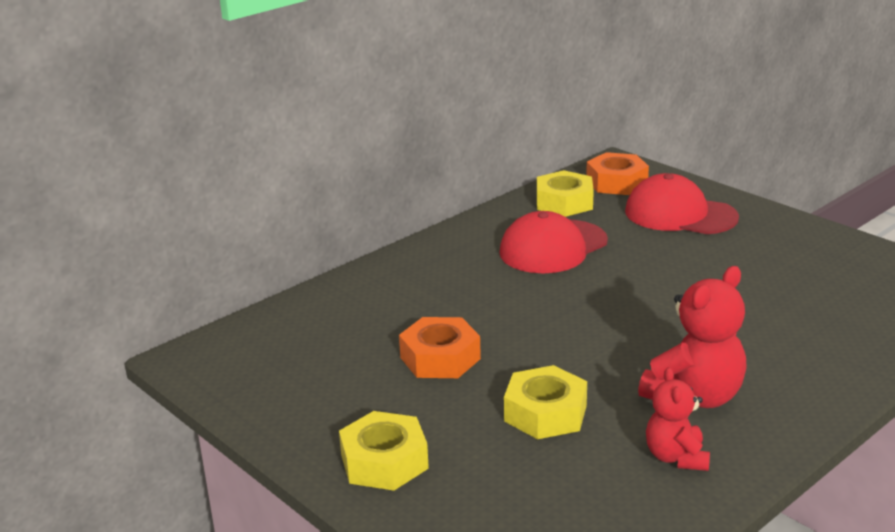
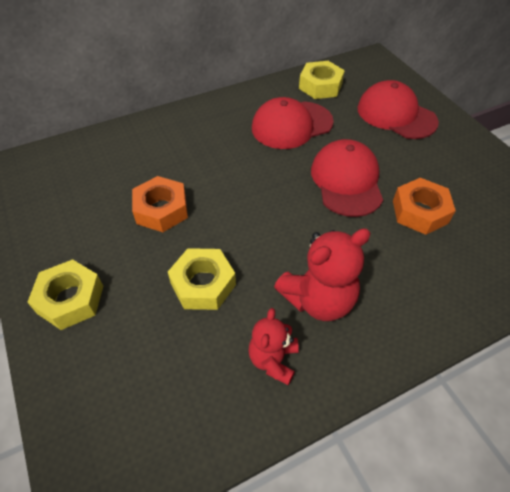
camera: 15 degrees right, 25 degrees up
orange nut [586,152,649,195] -> orange nut moved to [393,178,456,235]
none -> red cap [311,139,383,217]

